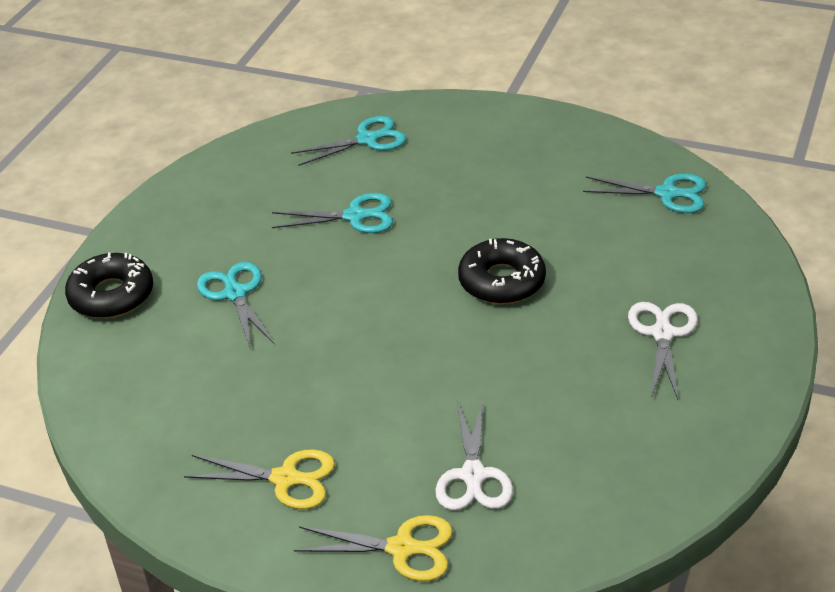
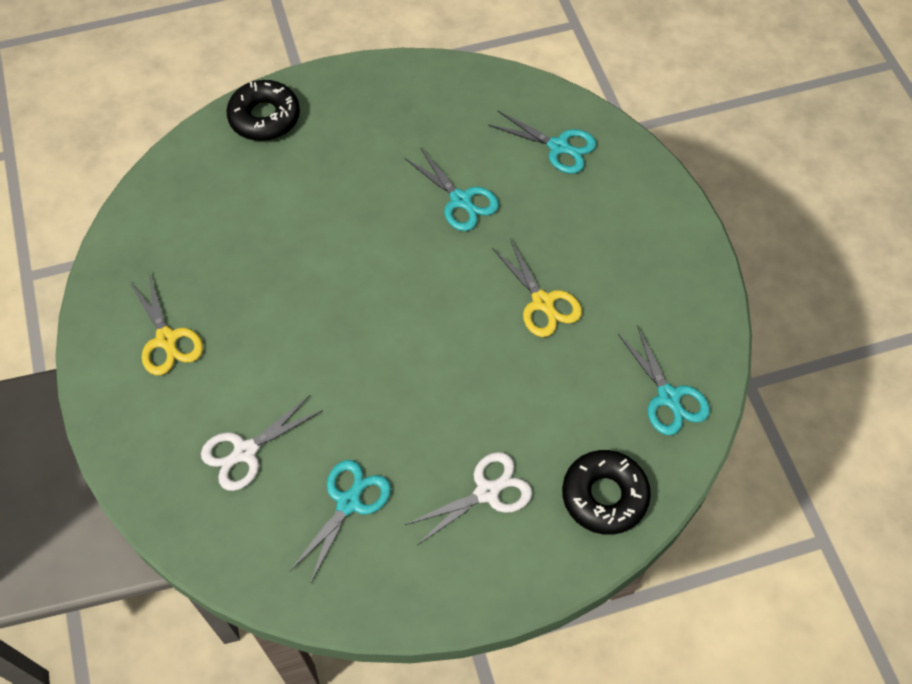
camera: 50 degrees right, 20 degrees up
turquoise scissors [197,262,274,350] -> turquoise scissors moved to [290,460,391,584]
yellow scissors [294,515,453,581] -> yellow scissors moved to [492,239,582,337]
black donut [458,238,546,304] -> black donut moved to [562,450,651,535]

